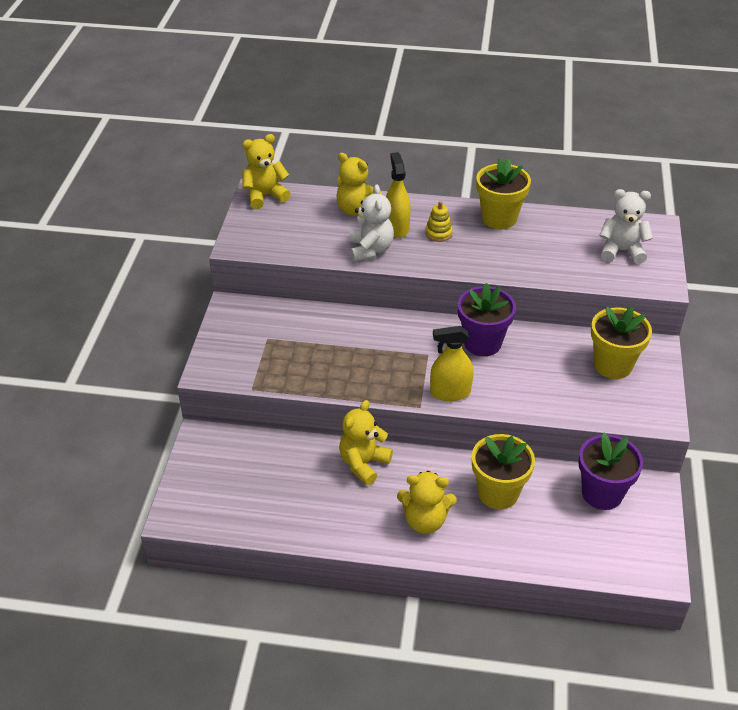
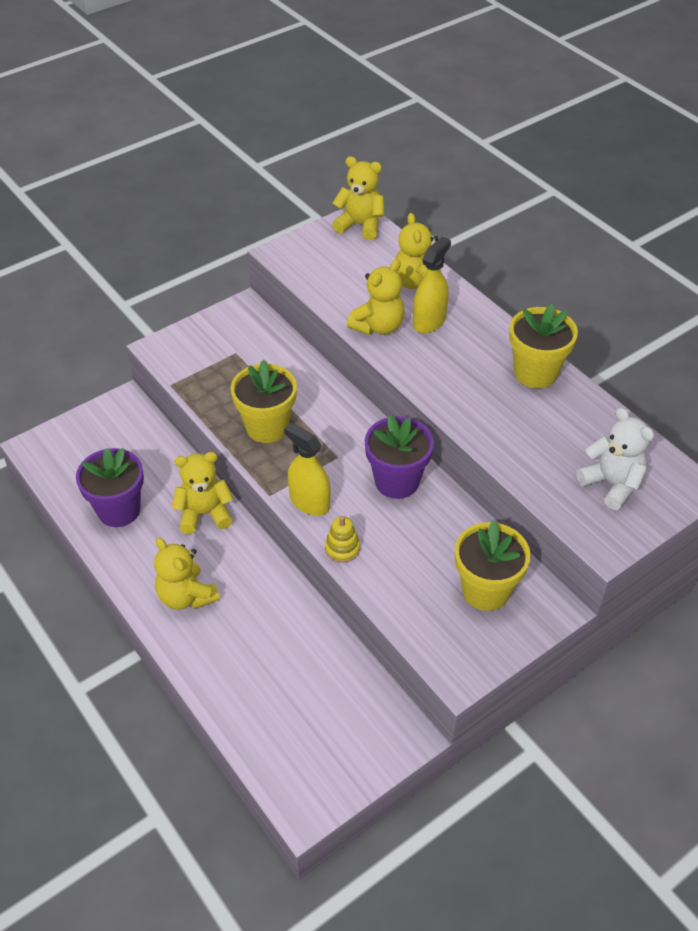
camera: 45 degrees right, 5 degrees up
white teddy bear [349,185,394,262] -> yellow teddy bear [347,259,405,335]
yellow stacking toy [425,201,453,242] -> yellow stacking toy moved to [325,516,360,563]
yellow flower pot [472,434,535,509] -> yellow flower pot moved to [231,360,297,443]
purple flower pot [578,432,643,510] -> purple flower pot moved to [76,448,144,527]

